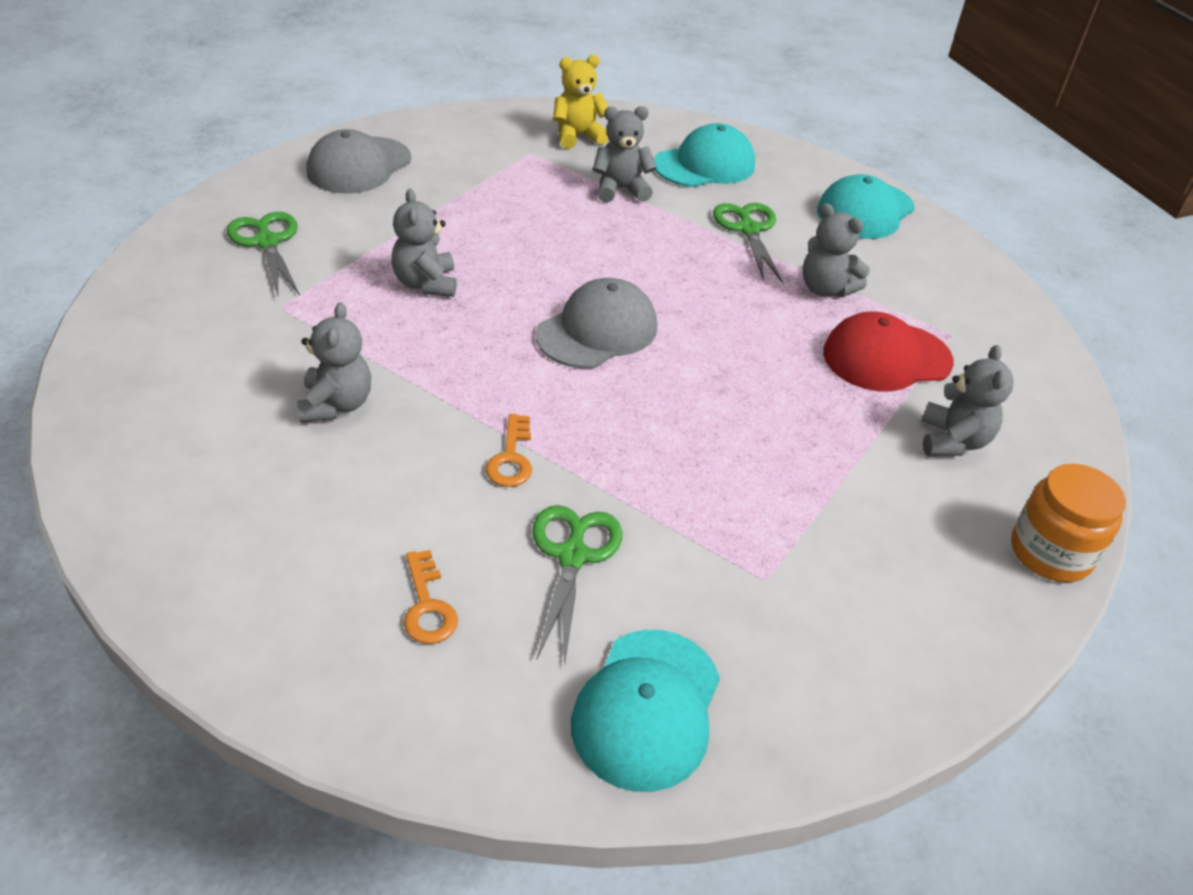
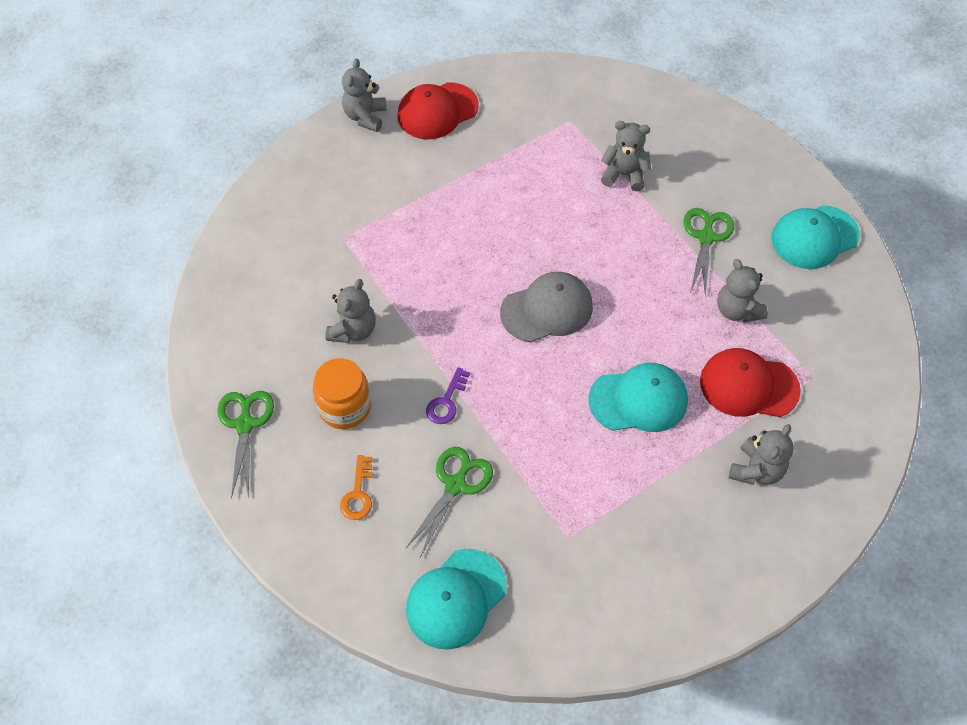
camera: 25 degrees right, 15 degrees up
green scissors [227,212,300,296] -> green scissors moved to [217,391,274,498]
grey cap [306,129,411,194] -> red cap [397,82,479,139]
grey teddy bear [391,189,457,297] -> grey teddy bear moved to [342,59,387,132]
orange key [486,414,532,487] -> purple key [426,367,470,424]
yellow teddy bear [553,55,609,149] -> none
turquoise cap [654,123,755,187] -> turquoise cap moved to [588,363,688,432]
orange jar [1011,464,1126,582] -> orange jar moved to [313,358,371,429]

